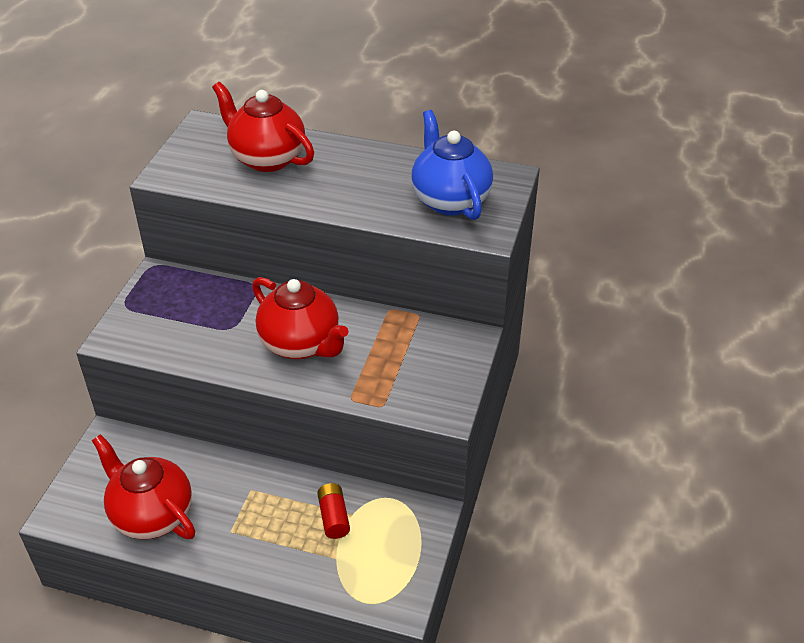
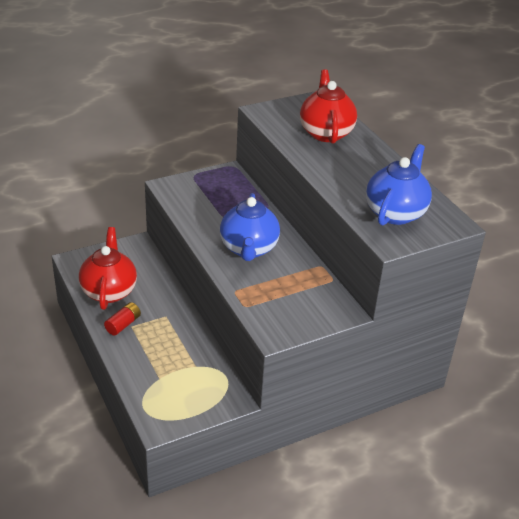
camera: 45 degrees right, 5 degrees down
red teapot [252,277,348,359] -> blue teapot [220,193,280,261]
red battery [317,483,350,539] -> red battery moved to [104,302,141,336]

